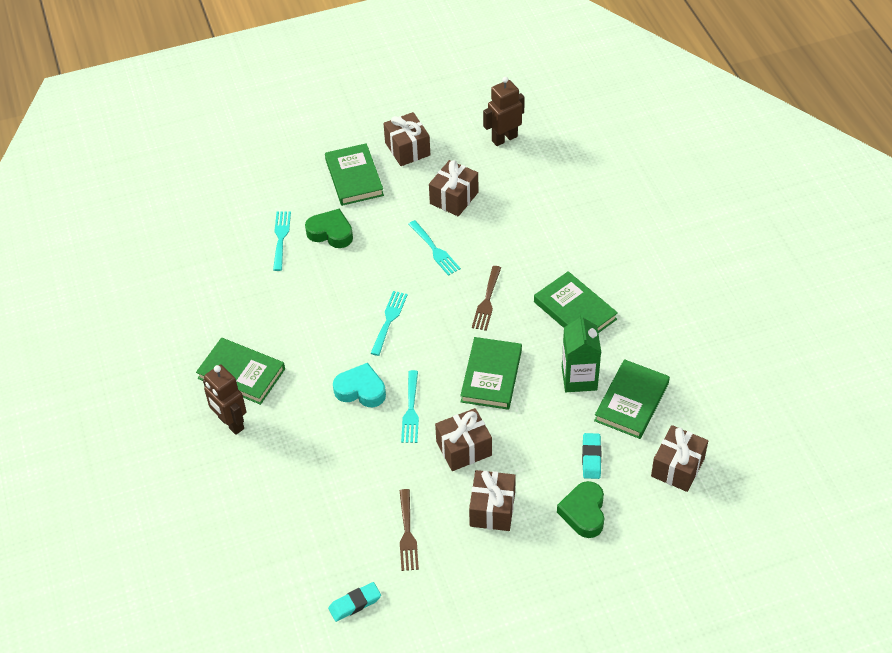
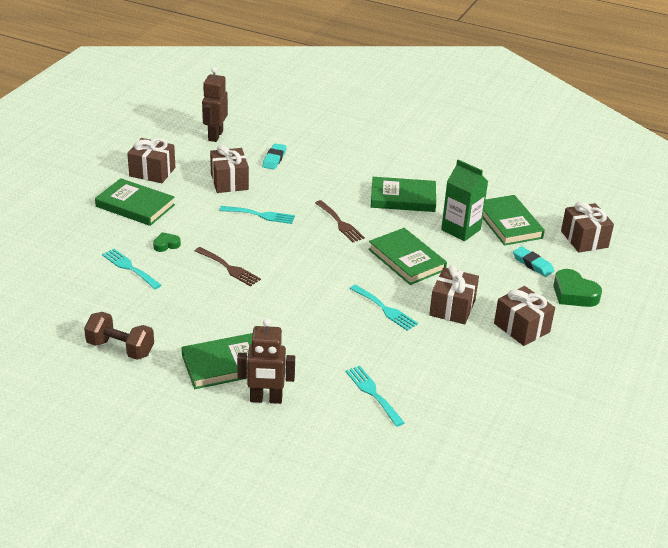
camera: 50 degrees left, 15 degrees down
green heart [305,208,353,248] -> green heart [153,232,181,252], size x0.56
turquoise eraser [328,582,381,622] -> turquoise eraser moved to [262,143,286,170]
turquoise heart [333,363,386,407] -> none
turquoise fork [371,291,408,356] -> turquoise fork moved to [346,366,405,427]
brown fork [399,489,419,571] -> brown fork moved to [195,247,261,287]
none -> brown dumbbell [84,312,154,360]

